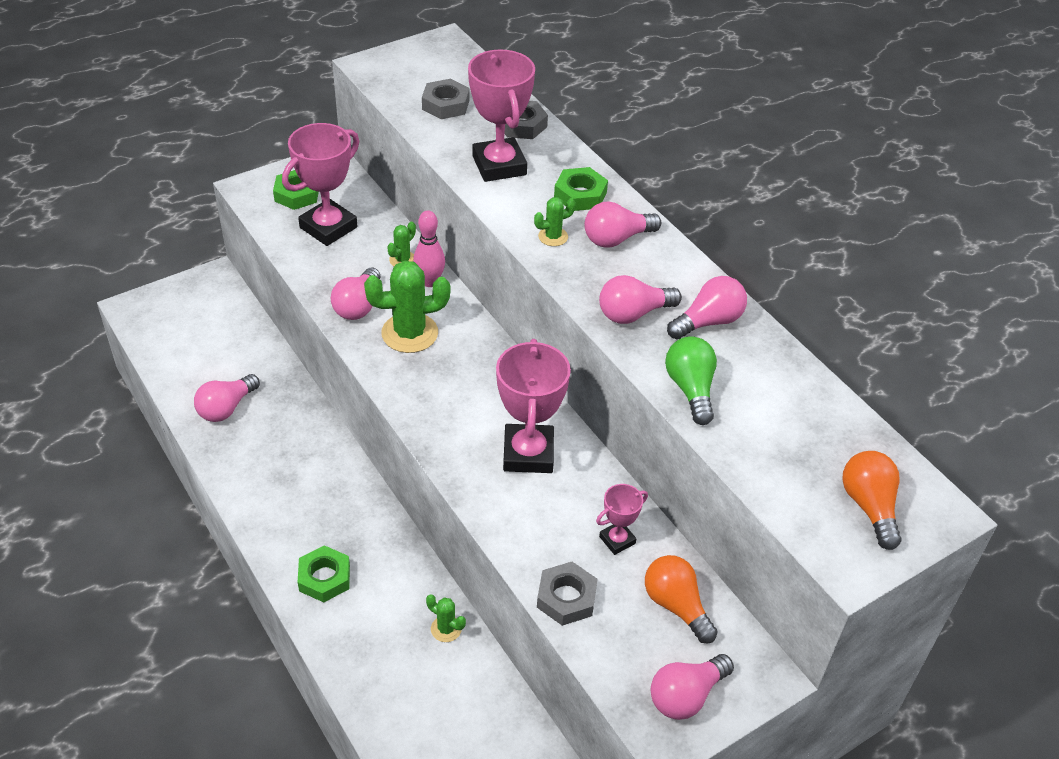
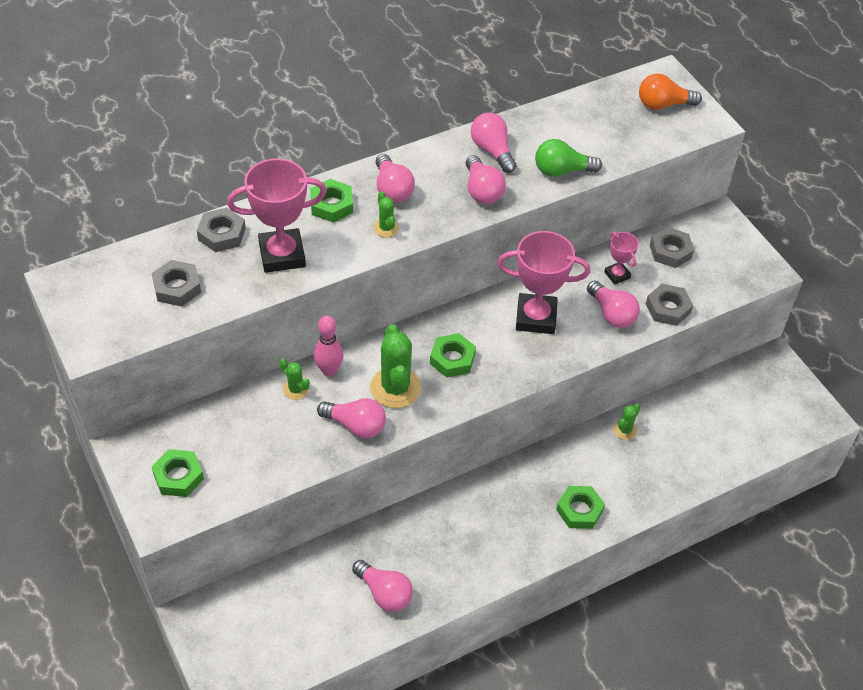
camera: 85 degrees left, 5 degrees up
pink trophy [282,123,359,246] -> none
orange light bulb [645,555,718,644] -> grey nut [650,227,694,268]
pink light bulb [651,654,734,720] -> pink light bulb moved to [587,281,640,328]
none -> green nut [430,333,476,378]

